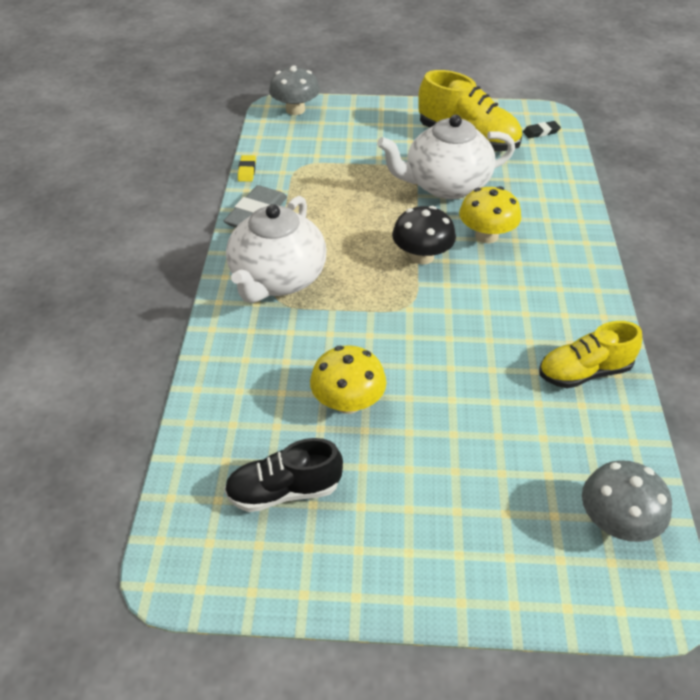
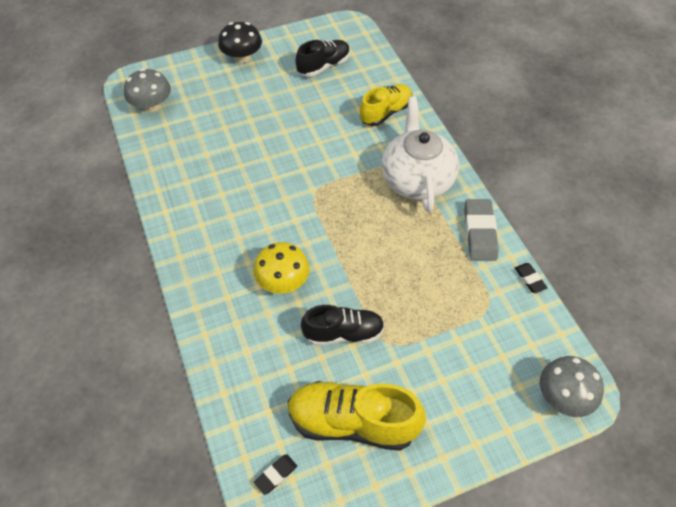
camera: 155 degrees right, 10 degrees up
yellow eraser [238,155,256,182] -> black eraser [515,263,547,293]
yellow mushroom [310,345,386,414] -> none
white teapot [377,115,515,199] -> black shoe [301,305,385,346]
black mushroom [392,206,456,265] -> black mushroom moved to [218,22,262,63]
yellow shoe [539,321,642,388] -> yellow shoe moved to [360,84,412,126]

